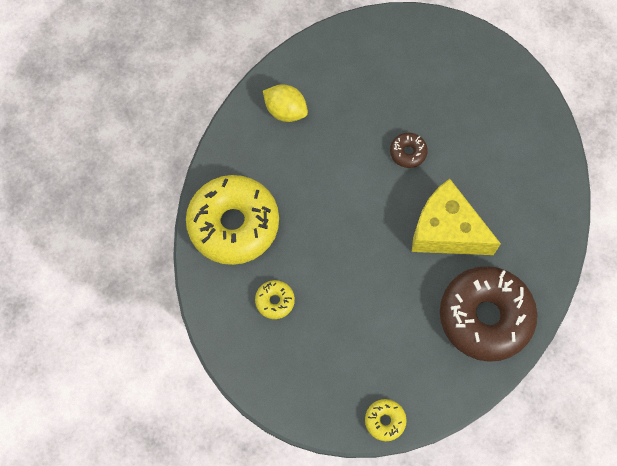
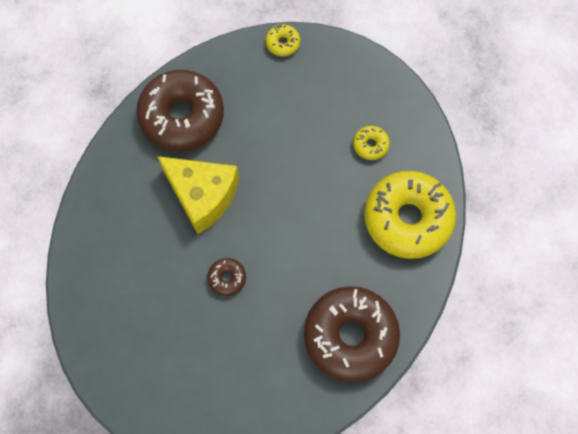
camera: 175 degrees left, 0 degrees up
yellow lemon [263,85,308,122] -> brown donut [304,286,400,383]

